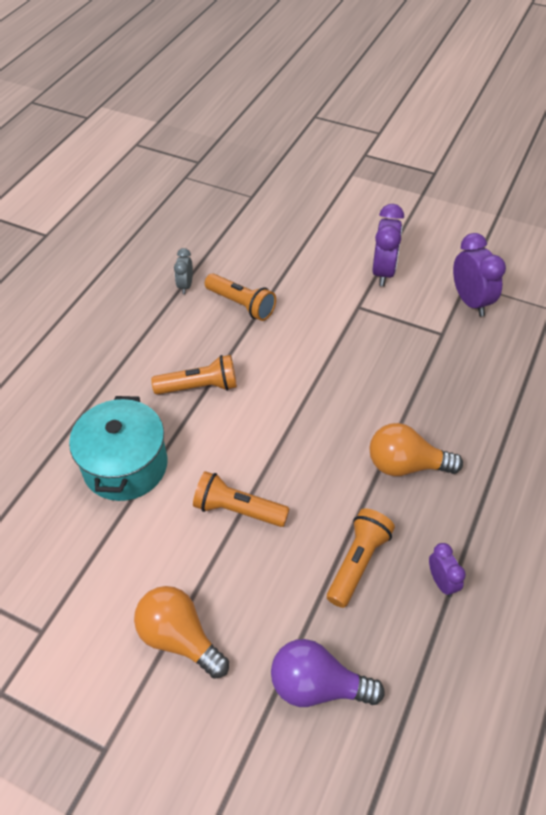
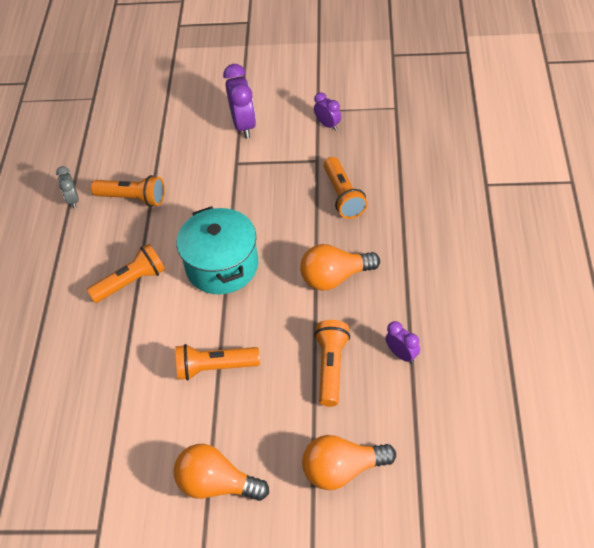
camera: 20 degrees left, 0 degrees up
turquoise pot [69,396,168,501] -> turquoise pot moved to [177,206,258,294]
purple light bulb [271,639,385,707] -> orange light bulb [302,435,396,490]
purple clock [453,233,506,316] -> purple clock [314,92,341,130], size x0.56
none -> orange flashlight [324,157,368,219]

